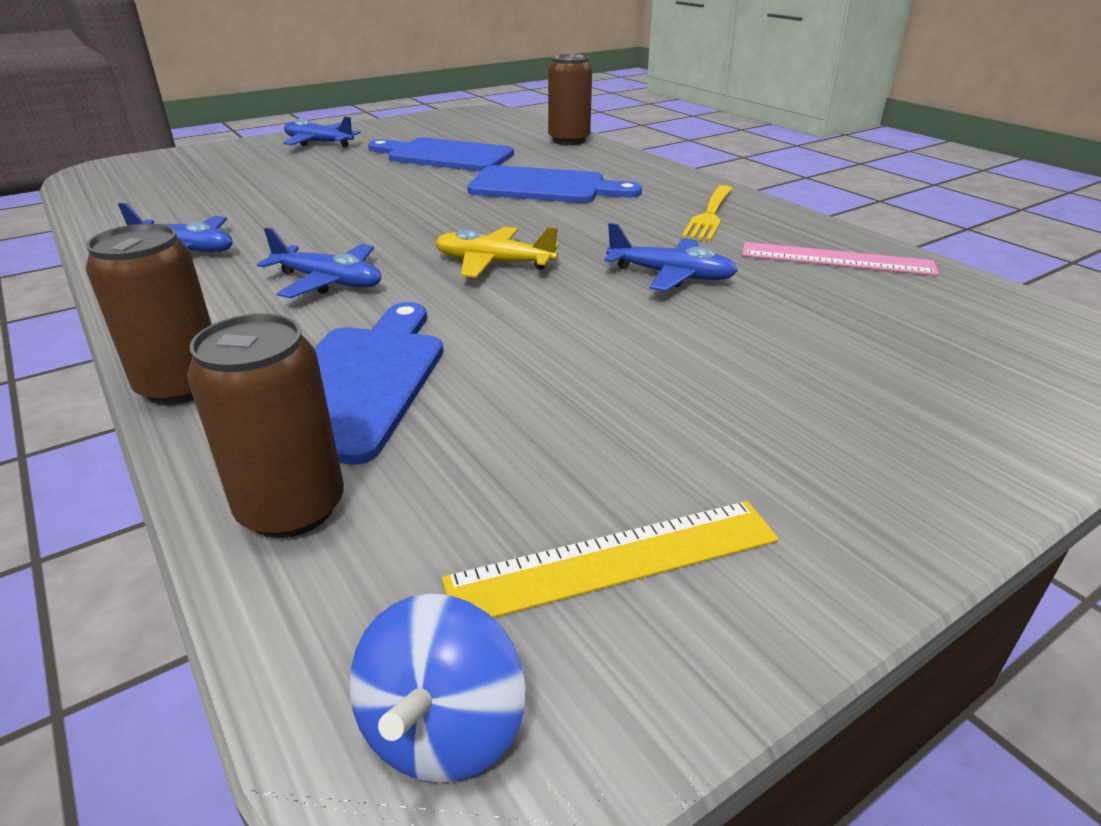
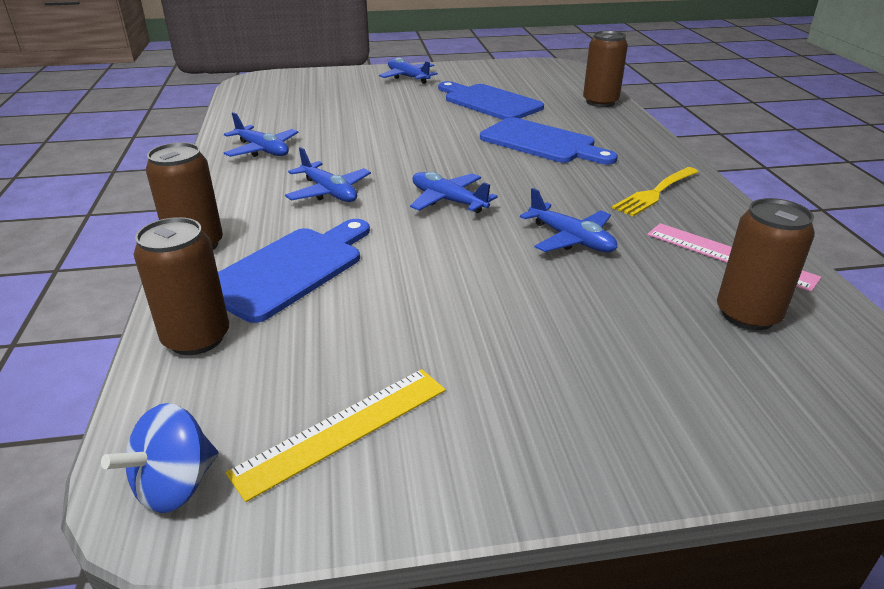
camera: 25 degrees right, 0 degrees up
yellow plane [435,227,559,278] -> blue plane [410,172,498,213]
yellow ruler [442,501,779,618] -> yellow ruler turned 45 degrees counterclockwise [226,369,446,502]
none -> brown can [717,198,815,330]

